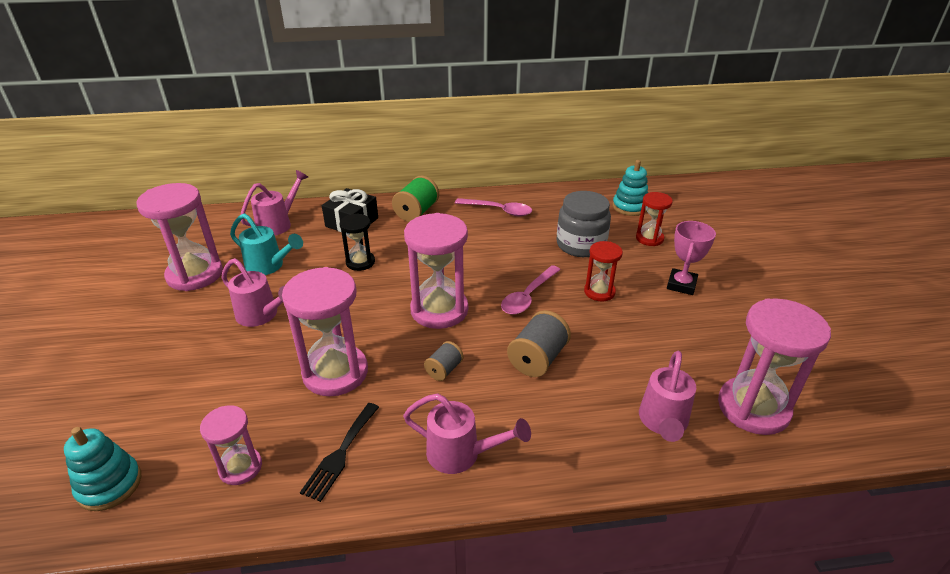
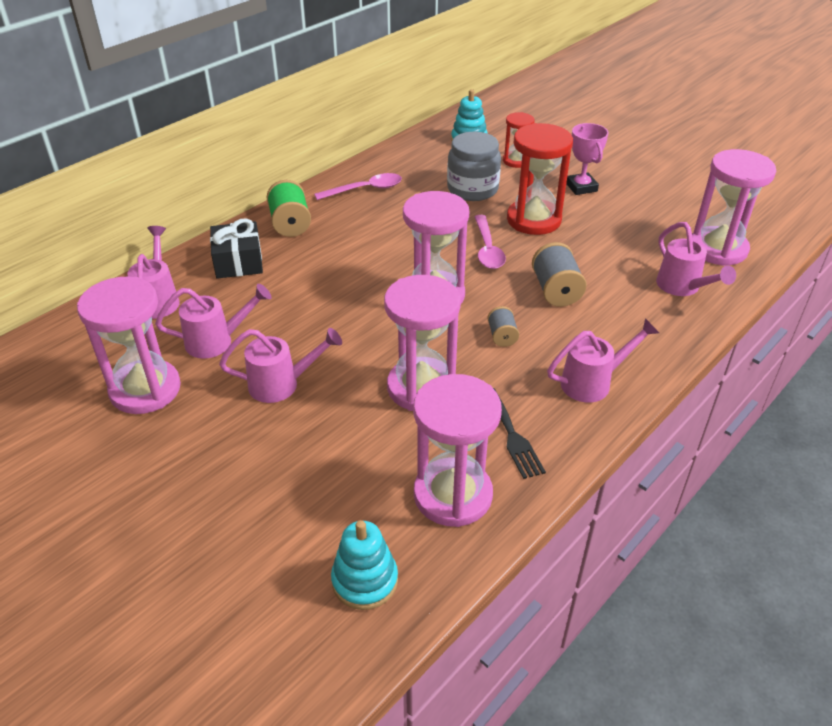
camera: 40 degrees left, 5 degrees up
pink hourglass [200,405,262,485] -> pink hourglass [413,374,502,527], size x1.80
turquoise watering can [230,213,303,275] -> pink watering can [155,284,272,359]
black hourglass [340,214,375,271] -> none
red hourglass [584,241,623,301] -> red hourglass [507,123,573,235], size x1.80

